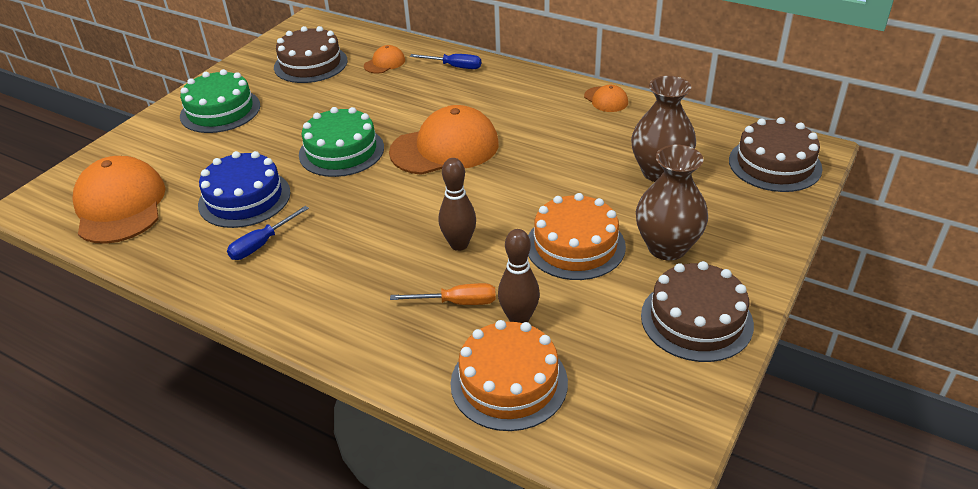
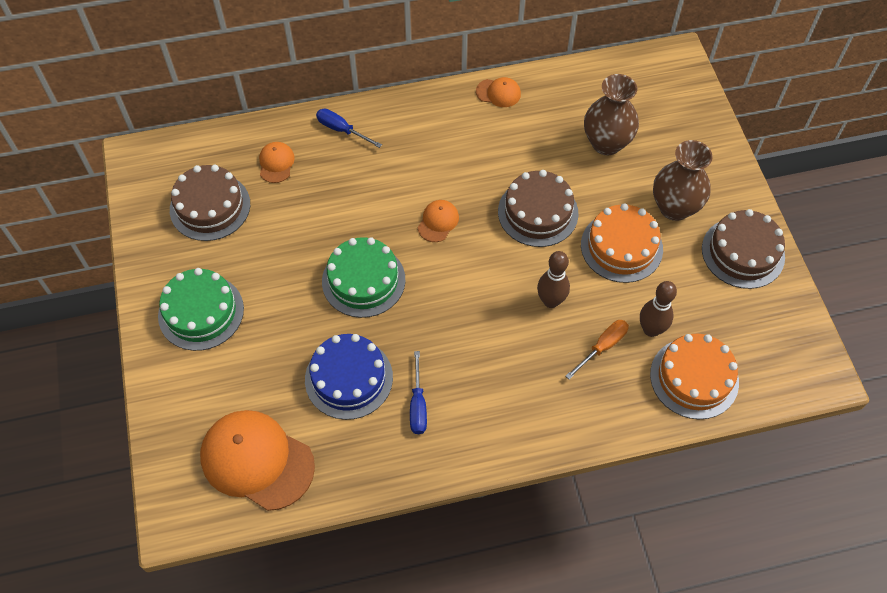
camera: 45 degrees left, 20 degrees up
orange cap [389,105,499,175] -> orange cap [418,200,459,242], size x0.47
blue screwdriver [410,54,481,69] -> blue screwdriver turned 120 degrees counterclockwise [316,109,382,148]
brown cake [729,117,822,192] -> brown cake moved to [498,170,578,247]

